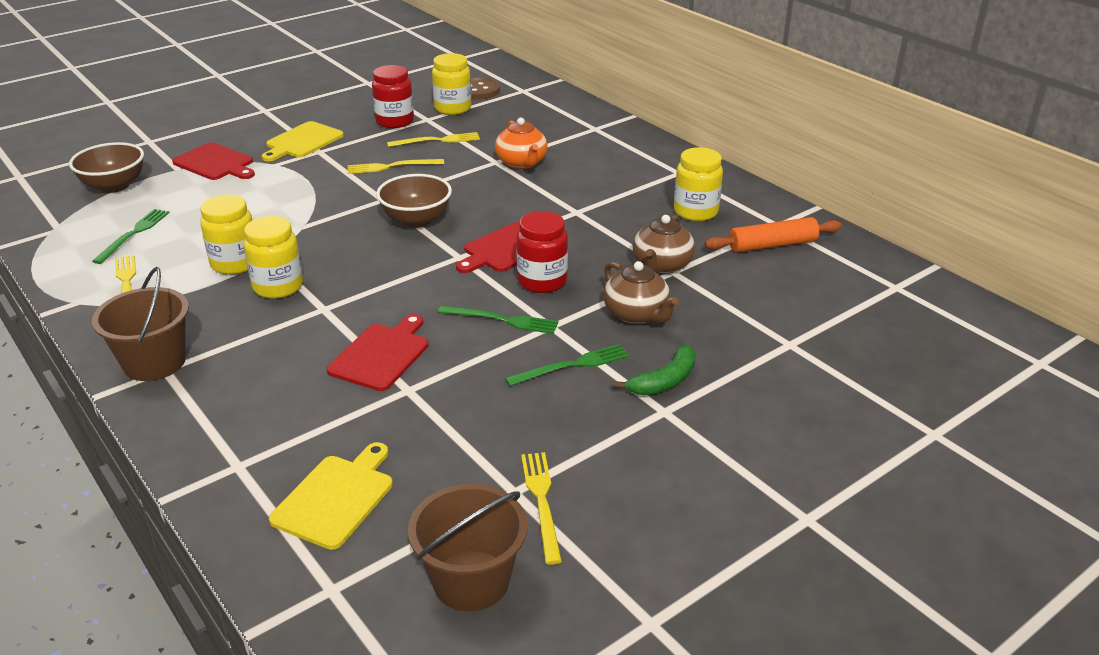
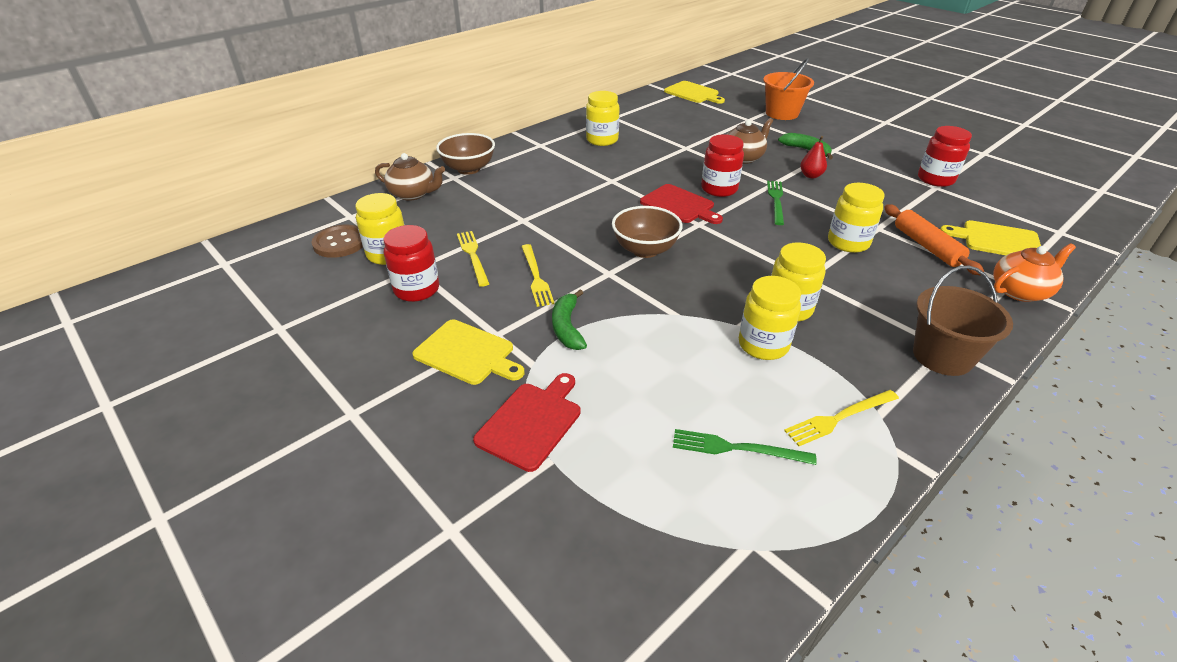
camera: 95 degrees left, 5 degrees up
brown bowl [69,142,144,193] -> brown bowl moved to [436,133,495,175]
red cutting board [327,314,429,391] -> yellow jar [828,183,884,253]
brown bucket [408,484,527,611] -> none
orange teapot [495,117,548,169] -> orange teapot moved to [993,243,1076,302]
green fork [505,344,629,386] -> red pear [800,136,827,178]
yellow fork [521,452,562,565] -> red jar [918,126,972,187]
brown teapot [633,215,695,274] -> brown teapot moved to [375,153,445,201]
orange rolling pin [704,217,842,253] -> orange rolling pin moved to [884,204,984,275]
none -> green banana [552,289,587,350]
none -> yellow cutting board [664,81,725,104]
none -> orange bucket [763,58,814,120]

